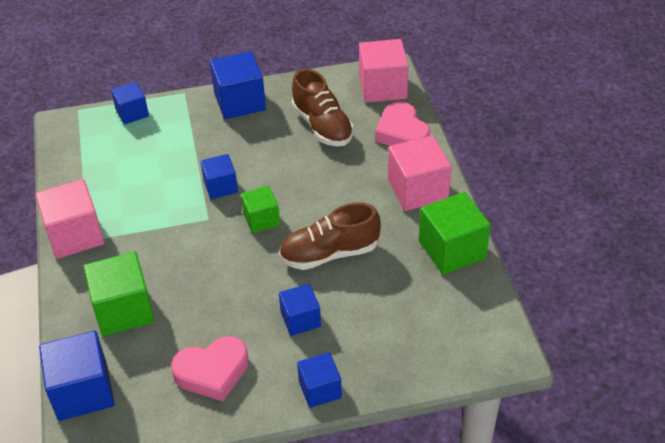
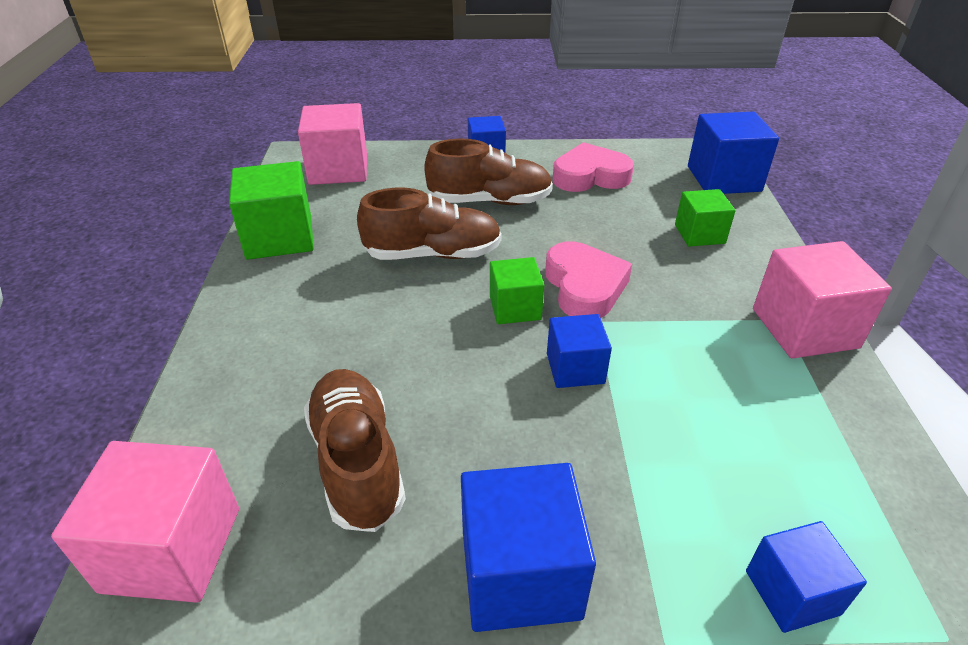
camera: 170 degrees left, 5 degrees down
green cube [83,252,154,336] -> green cube [675,189,736,247], size x0.61
blue cube [279,284,321,336] -> brown shoe [424,139,553,205]
pink heart [375,102,430,146] -> pink heart moved to [545,241,632,318]
pink cube [388,136,452,211] -> pink cube moved to [298,103,367,185]

